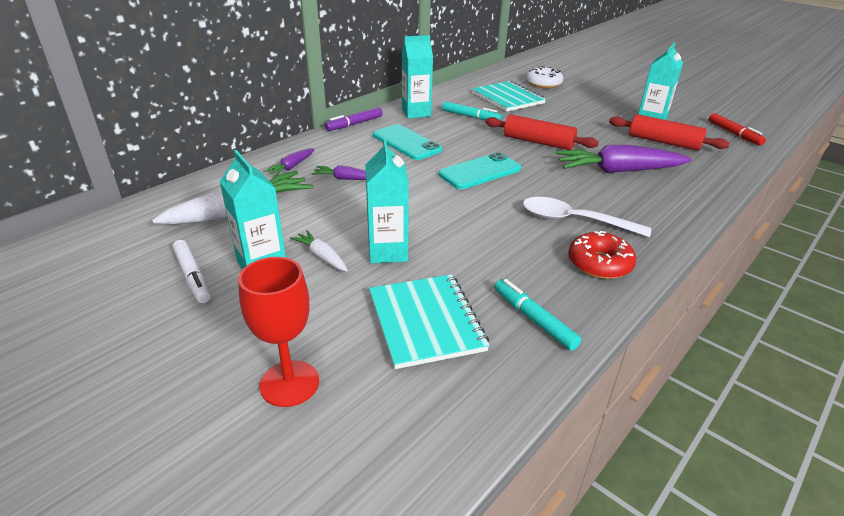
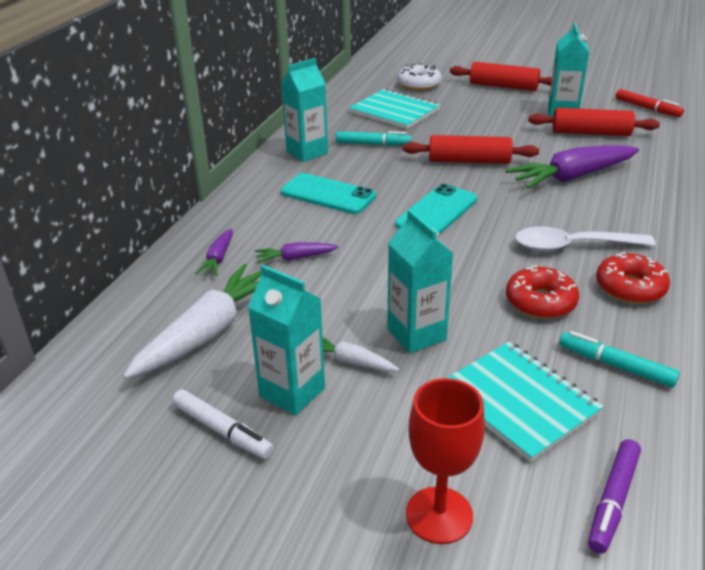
camera: 20 degrees left, 0 degrees up
purple marker [325,107,383,131] -> purple marker moved to [588,439,641,554]
none -> red rolling pin [450,62,552,91]
none -> red donut [506,266,579,319]

